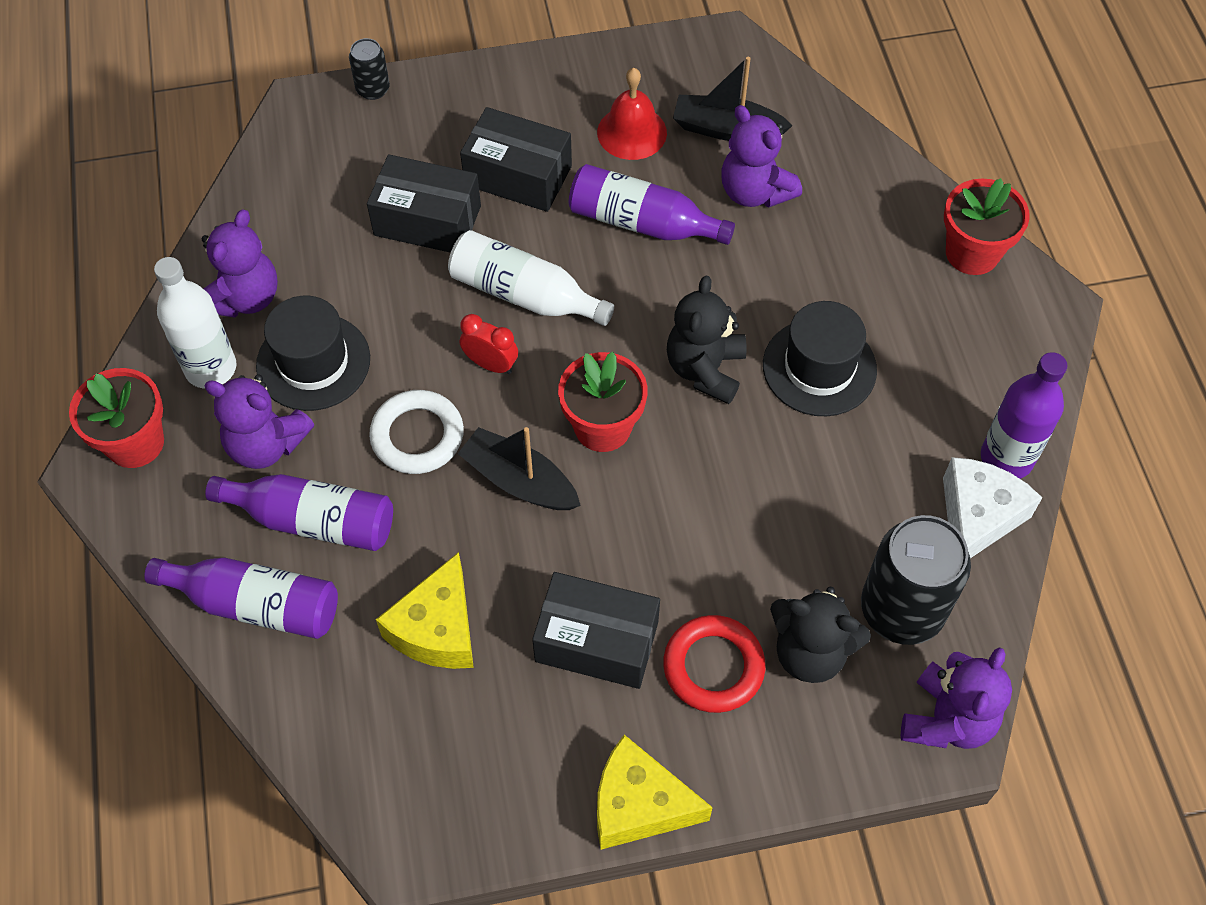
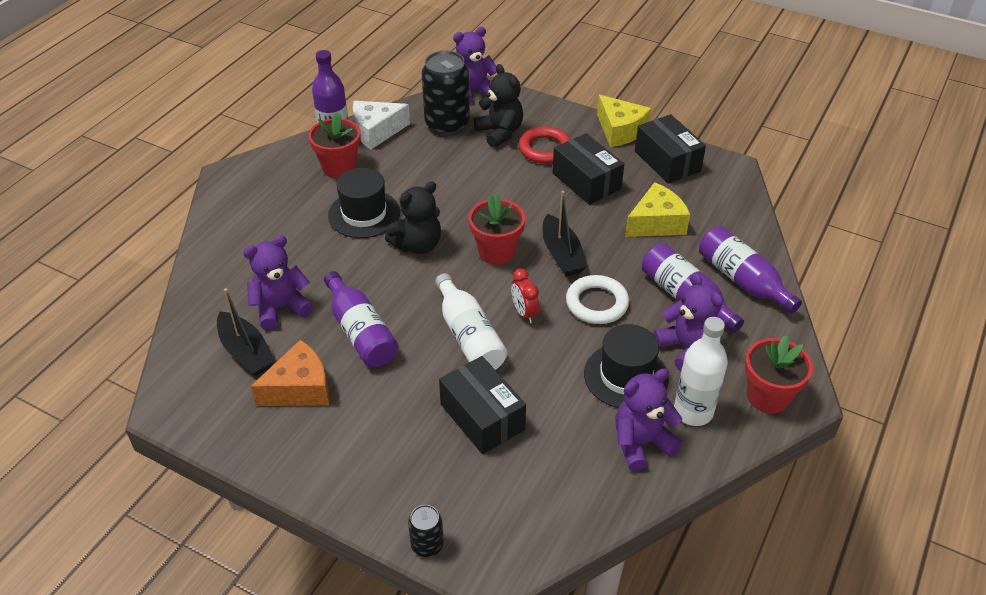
camera: 140 degrees left, 15 degrees down
black box [460,107,572,212] -> black box moved to [635,114,706,183]
red bell [597,68,667,160] -> orange cheese [250,340,329,406]
purple teddy bear [721,105,802,208] -> purple teddy bear turned 120 degrees counterclockwise [243,235,313,330]
red flower pot [944,178,1030,275] -> red flower pot moved to [308,112,360,178]

